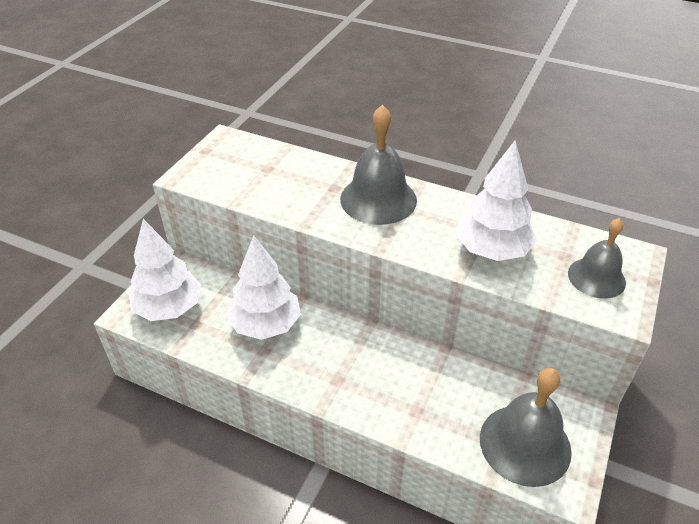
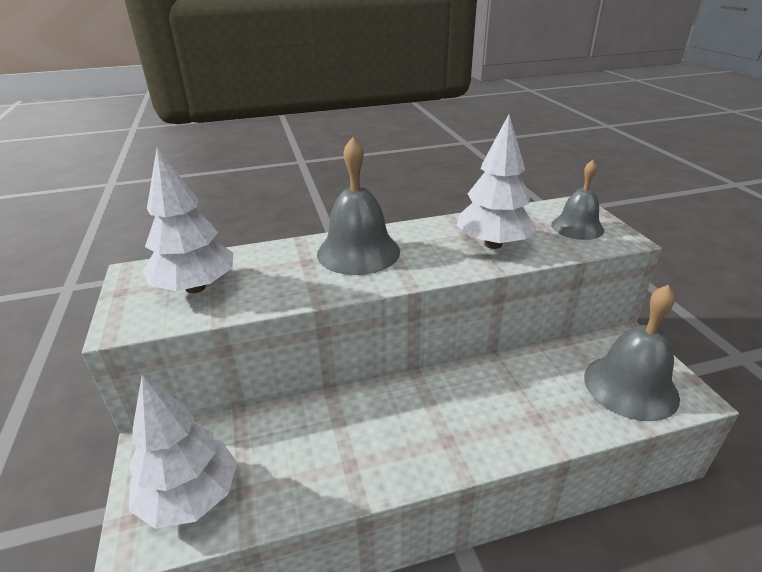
camera: 40 degrees left, 10 degrees down
white tree [226,235,301,340] -> white tree moved to [143,147,233,293]

